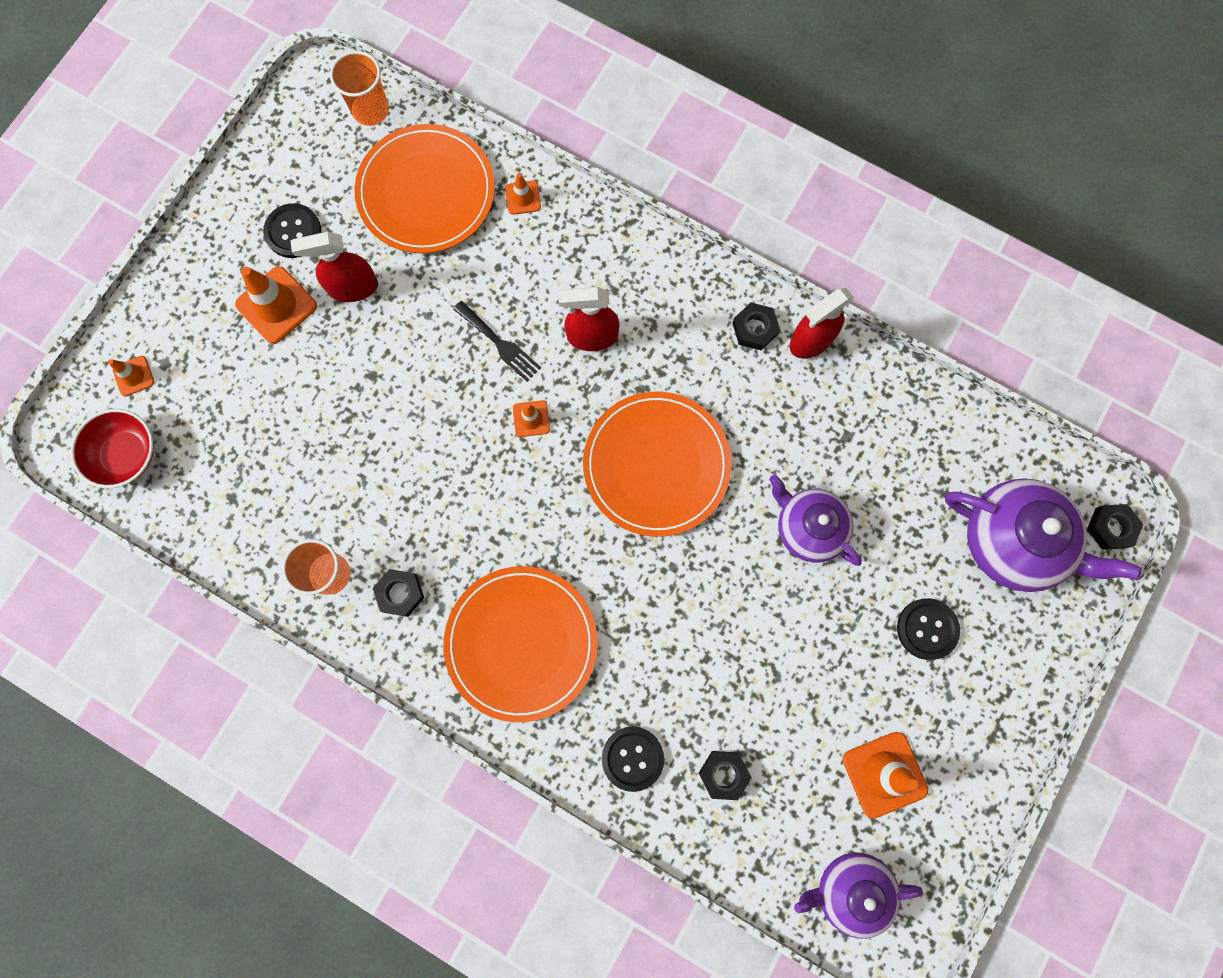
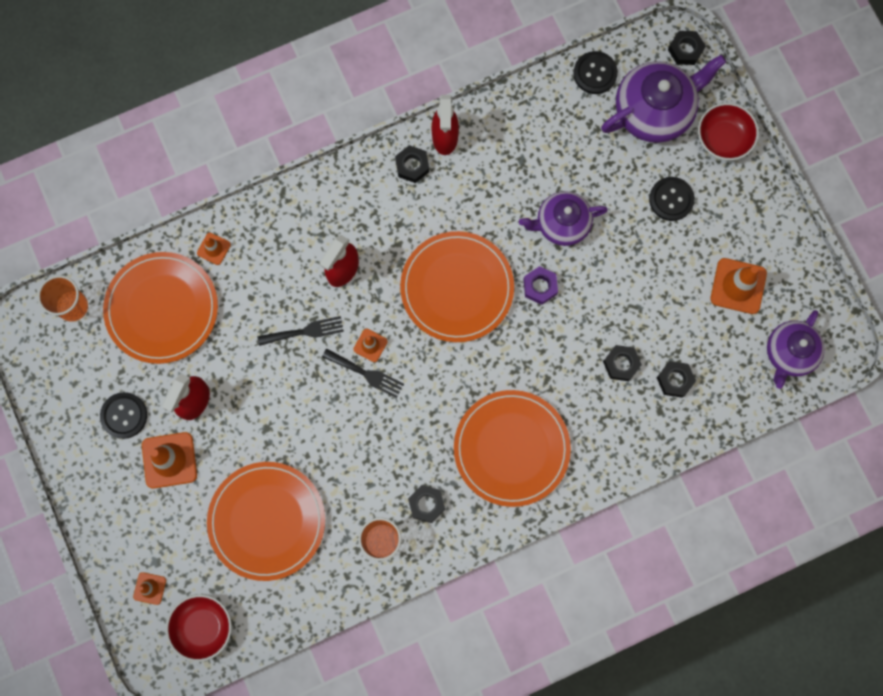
camera: 55 degrees left, 0 degrees up
black button [602,727,664,792] -> black button moved to [573,51,618,94]
none -> orange plate [207,462,325,581]
none -> black fork [322,348,404,398]
none -> purple nut [523,266,558,305]
none -> black nut [603,345,642,381]
none -> red bowl [698,103,759,161]

